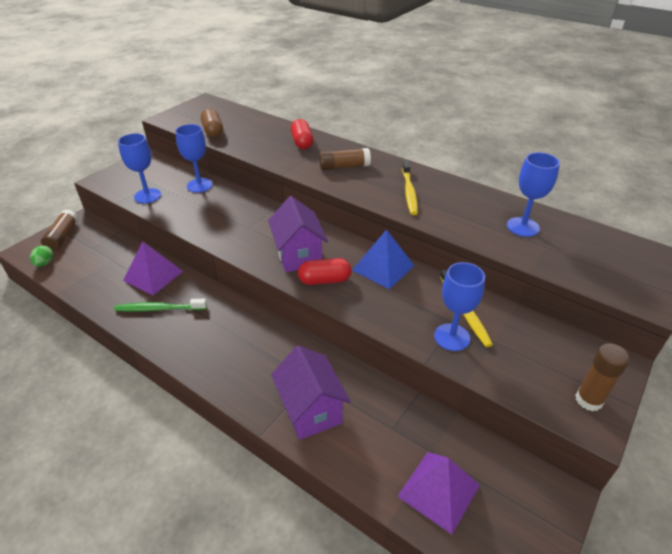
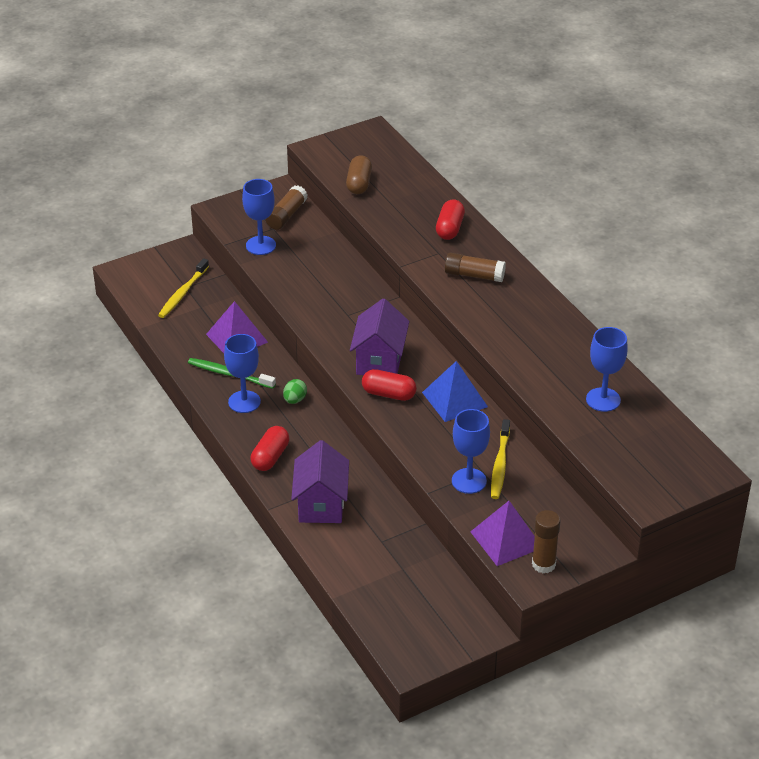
camera: 25 degrees right, 0 degrees up
green egg [30,245,53,267] -> green egg moved to [283,379,307,404]
brown glue stick [41,209,78,251] -> brown glue stick moved to [266,185,308,230]
blue goblet [175,124,213,193] -> blue goblet moved to [224,334,261,413]
purple pyramid [397,452,480,534] -> purple pyramid moved to [470,501,535,566]
yellow toothbrush [402,161,418,215] -> yellow toothbrush moved to [158,258,209,318]
none -> red capsule [251,426,289,471]

